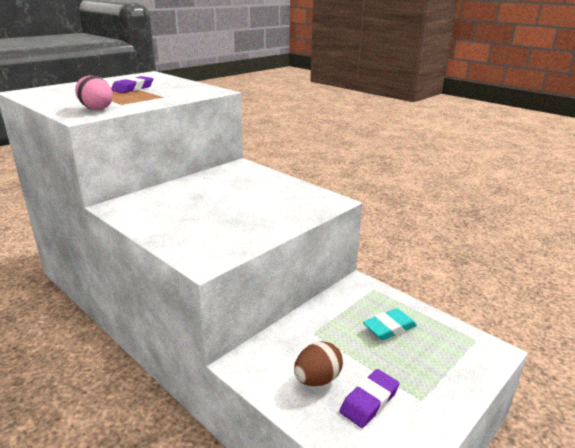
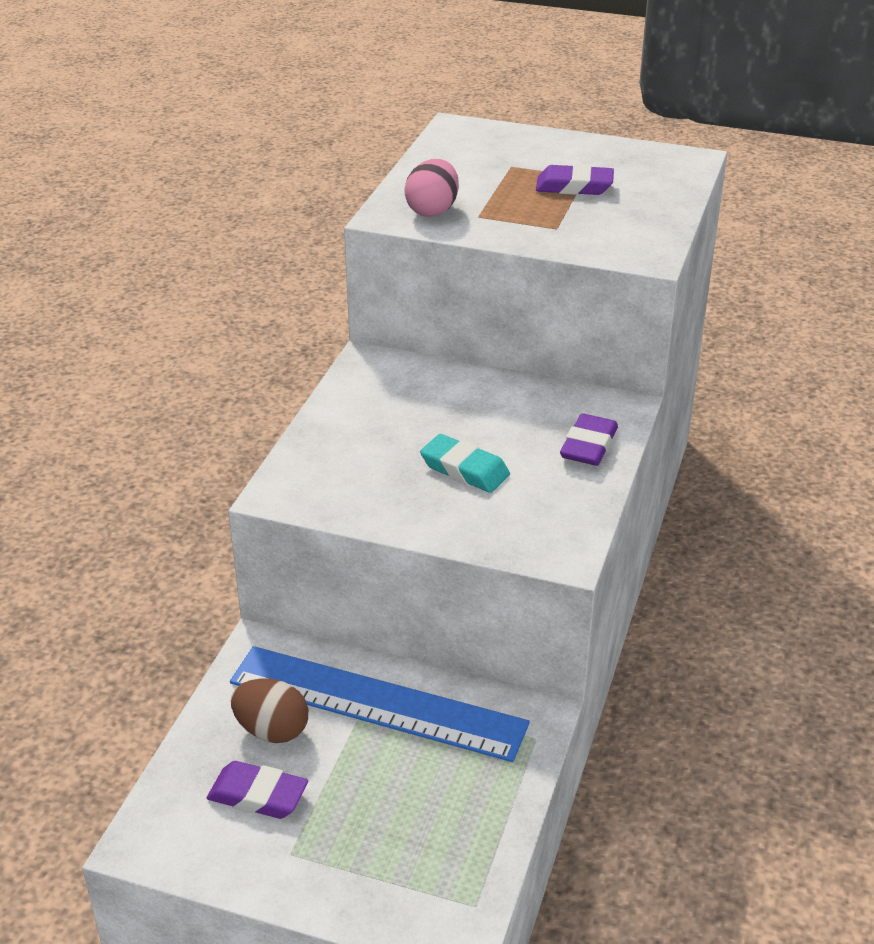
camera: 65 degrees right, 10 degrees up
turquoise eraser [363,308,417,340] -> turquoise eraser moved to [420,434,510,493]
none -> blue ruler [230,646,530,762]
none -> purple eraser [560,414,618,466]

